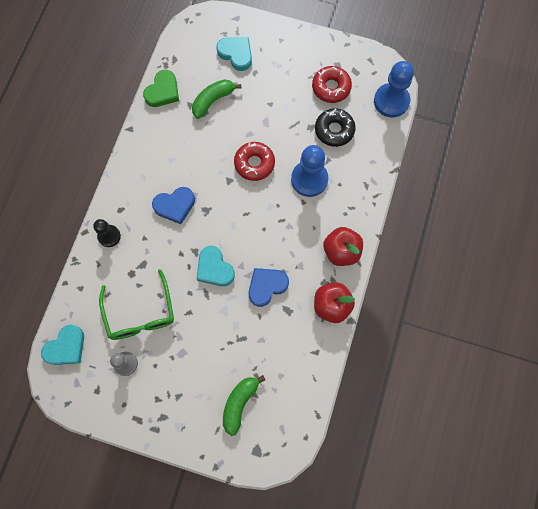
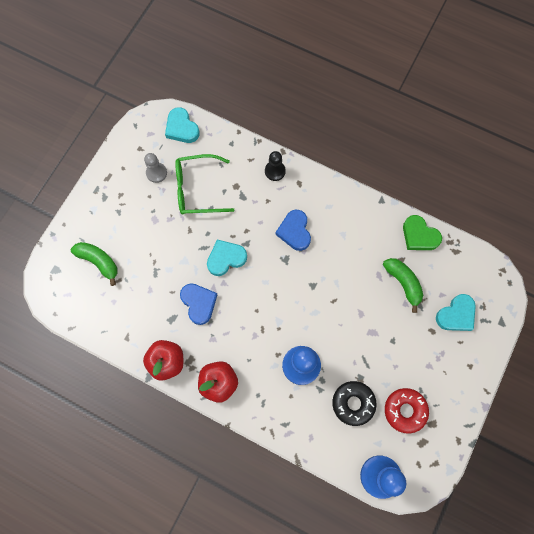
camera: 100 degrees right, 0 degrees up
red donut [234,142,275,181] -> none

